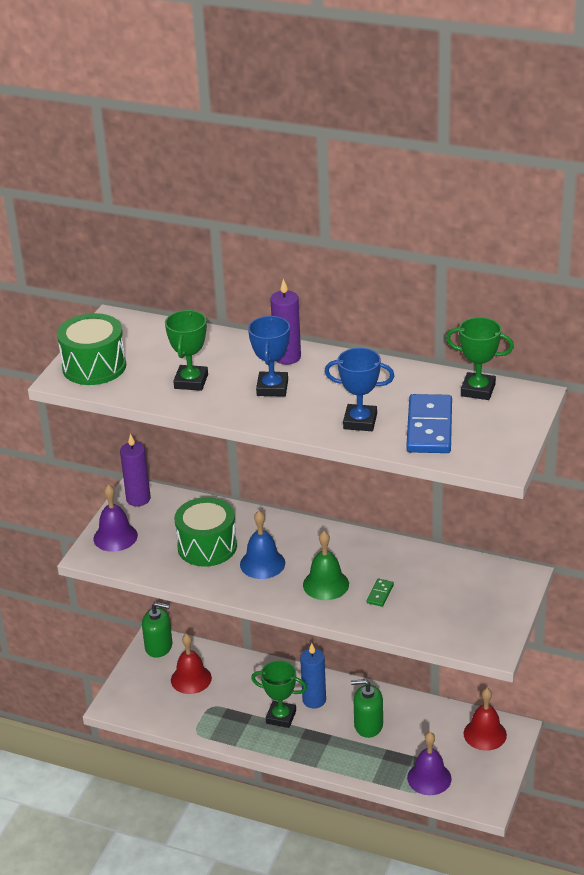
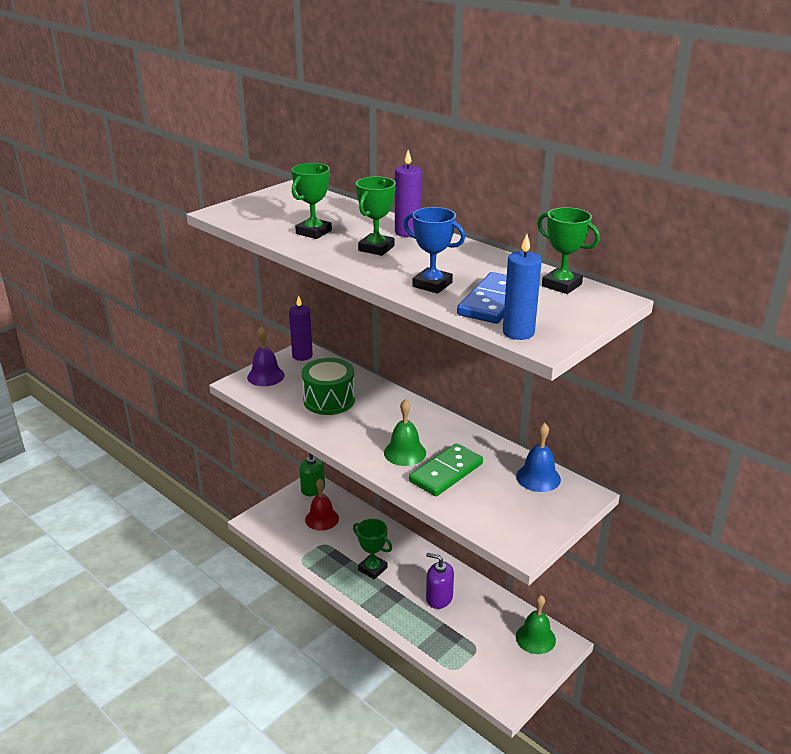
camera: 20 degrees right, 5 degrees down
green drum [57,313,126,385] -> none
blue bell [240,511,285,579] -> blue bell moved to [516,423,561,492]
blue trophy [248,316,290,396] -> green trophy [356,176,396,256]
blue candle [300,643,326,709] -> blue candle moved to [503,234,542,340]
green soap dispenser [351,679,383,738] -> purple soap dispenser [426,553,454,609]
green domino [367,579,394,607] -> green domino [409,443,483,496], size x2.25
purple bell [407,732,452,795] -> none
red bell [463,688,507,751] -> green bell [516,595,556,654]

